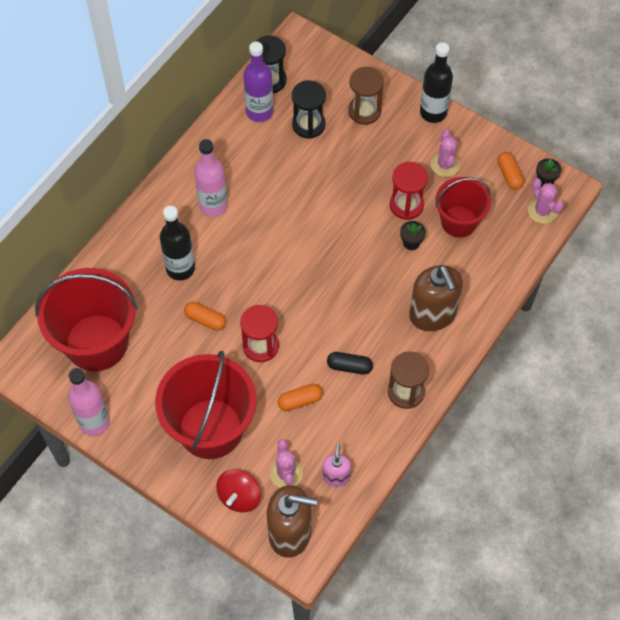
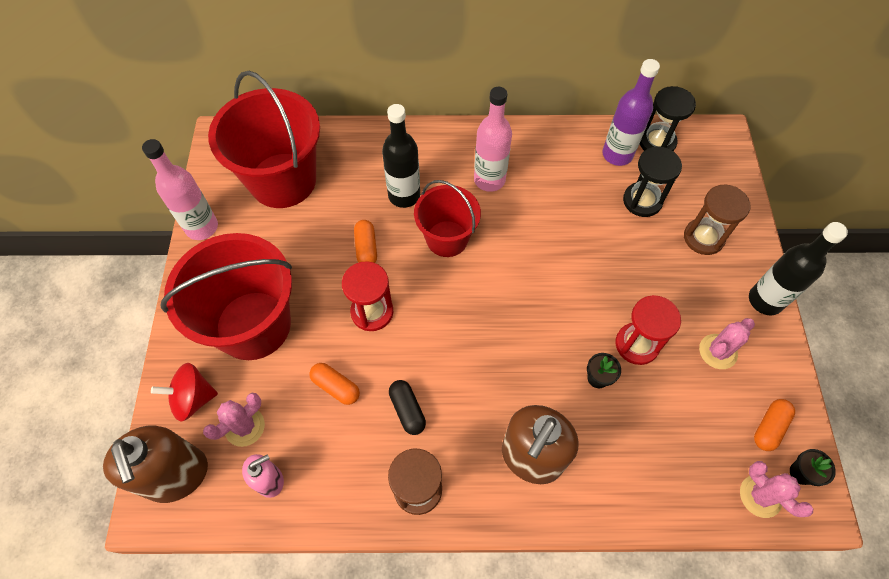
camera: 55 degrees right, 0 degrees up
red bucket [435,177,491,238] -> red bucket moved to [414,180,481,257]
pink cactus [528,178,564,224] -> pink cactus turned 60 degrees counterclockwise [740,461,813,518]

